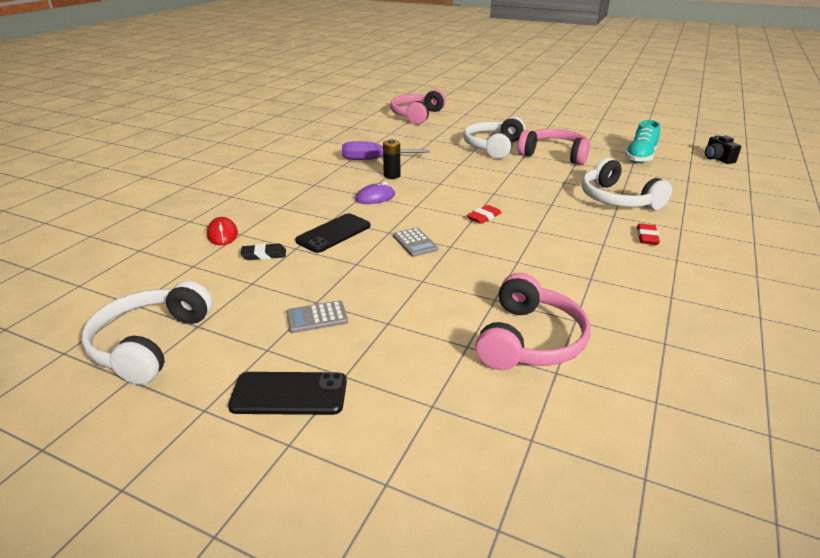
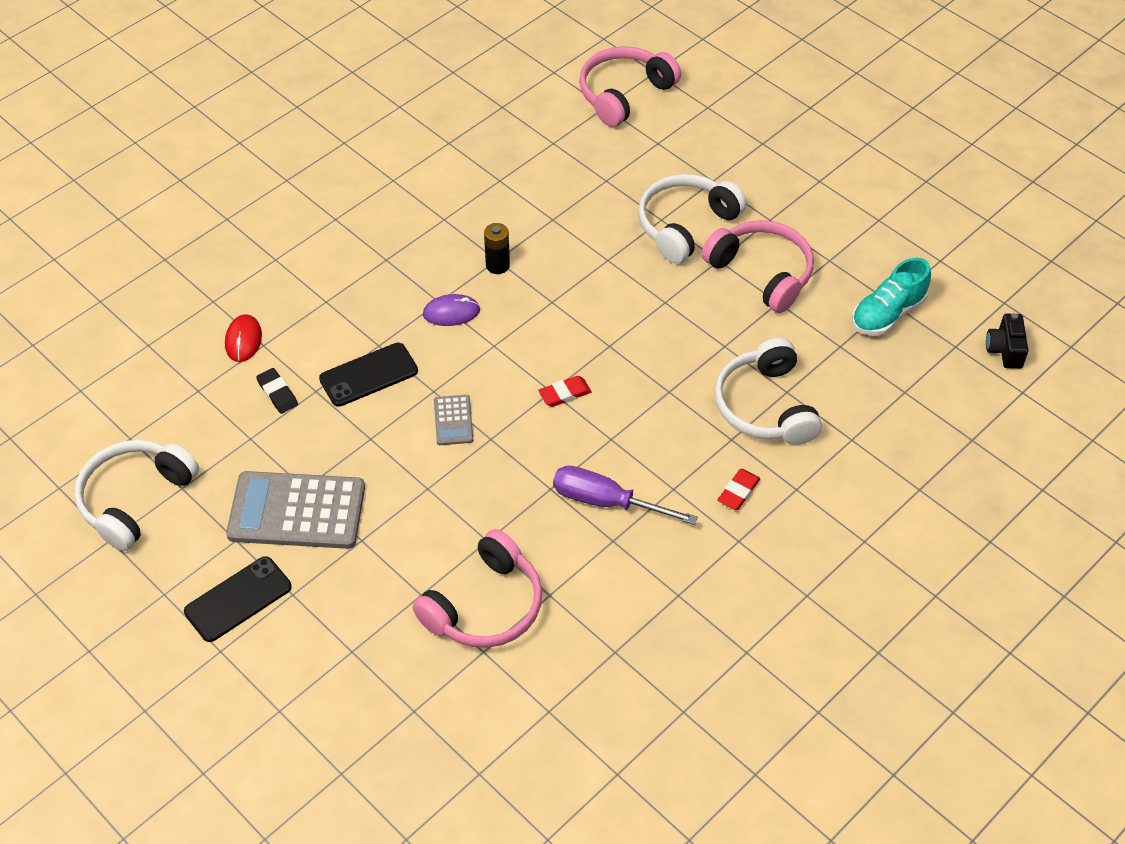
camera: 20 degrees right, 20 degrees up
black phone [228,372,347,415] -> black phone turned 60 degrees counterclockwise [184,556,292,642]
black eraser [240,243,286,260] -> black eraser turned 45 degrees clockwise [256,368,298,414]
grey calculator [286,301,348,333] -> grey calculator [226,471,365,549], size x2.12
purple screwdriver [342,141,430,160] -> purple screwdriver moved to [553,466,698,525]

